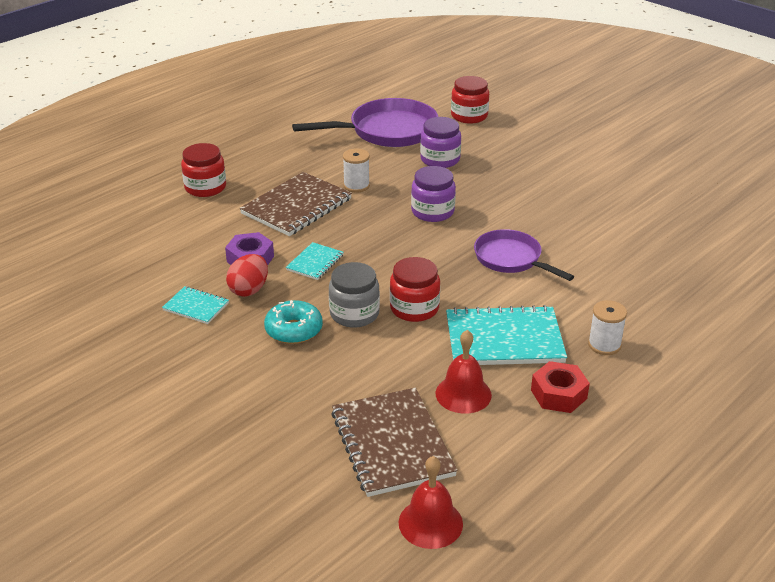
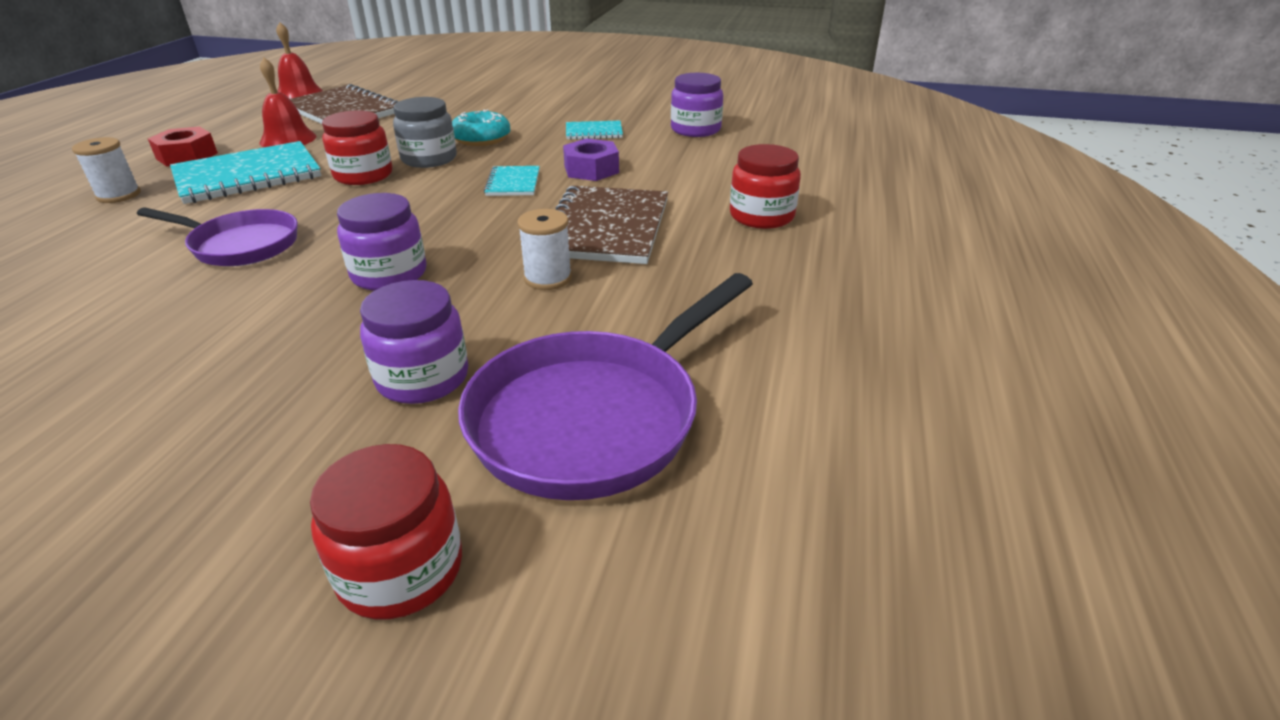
camera: 150 degrees right, 0 degrees up
red egg [226,254,268,297] -> none
none -> purple jar [671,73,723,137]

